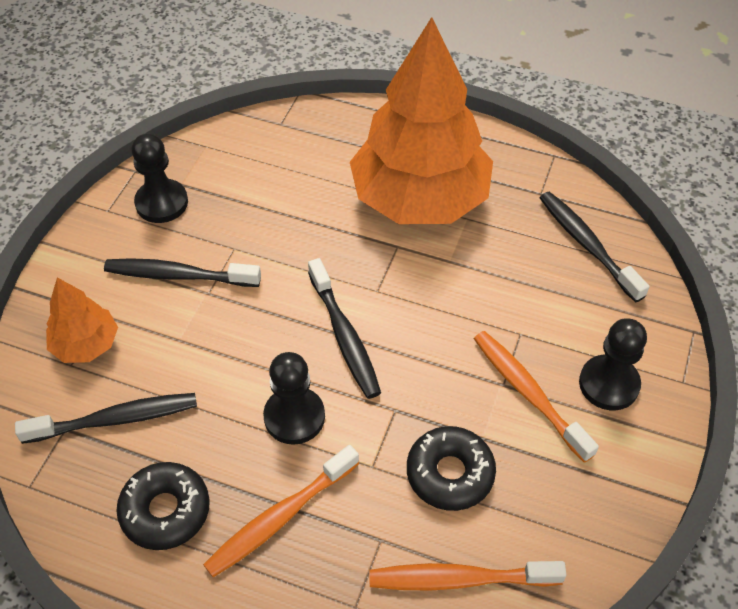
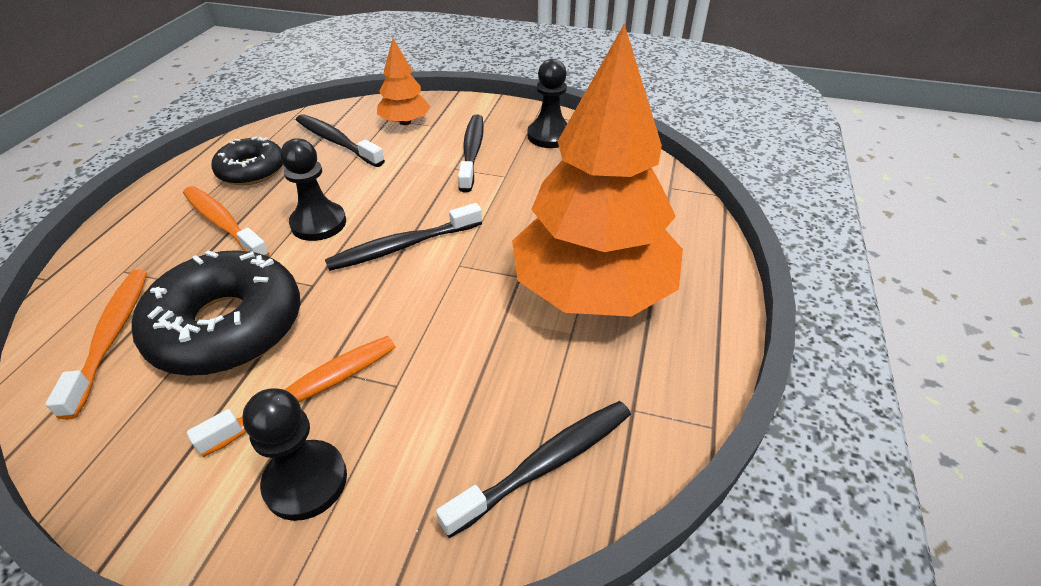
camera: 85 degrees right, 10 degrees down
black toothbrush [15,393,197,444] -> black toothbrush turned 150 degrees clockwise [296,114,385,167]
black donut [407,426,496,511] -> black donut [132,250,300,376], size x1.67

